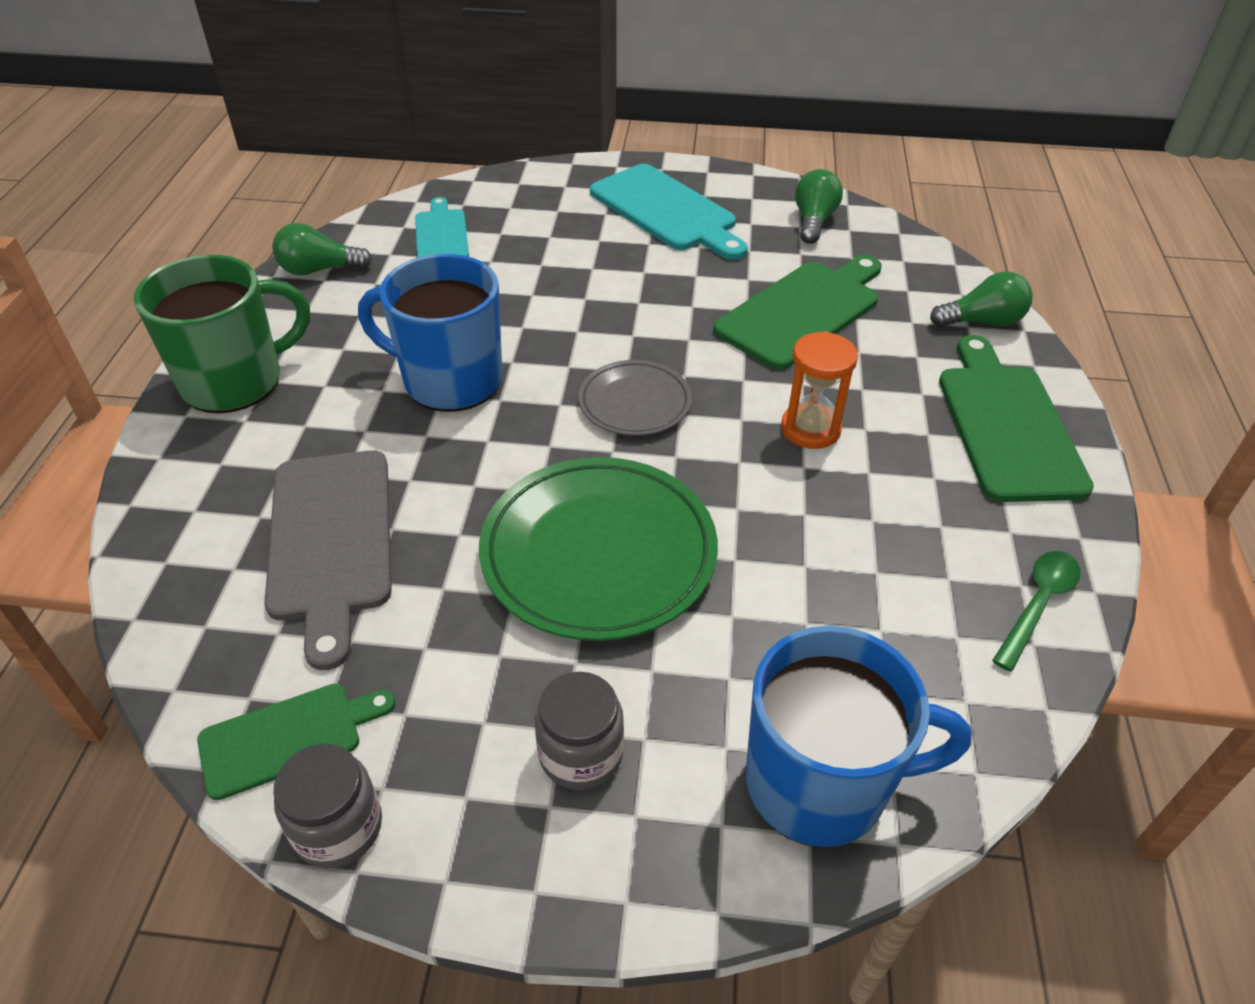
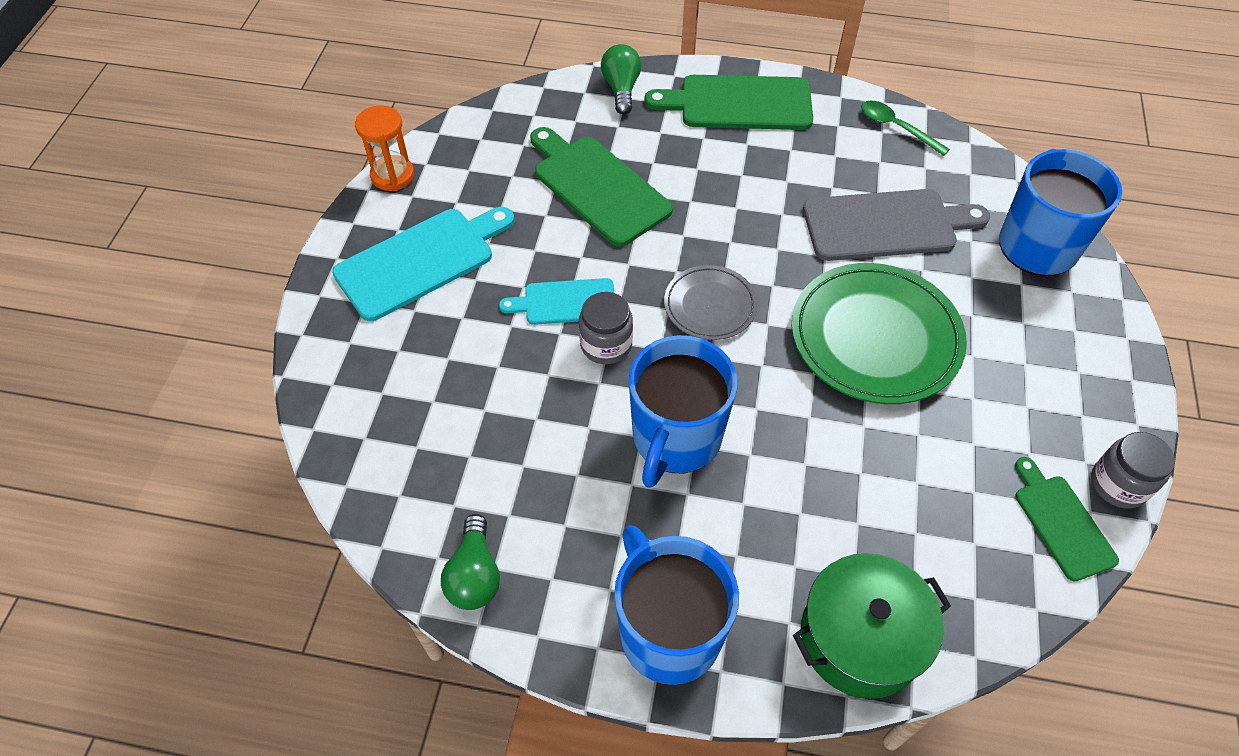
camera: 85 degrees left, 10 degrees up
green mug [134,255,310,413] -> blue mug [614,525,739,685]
grey cutting board [265,450,392,670] -> grey cutting board moved to [803,189,990,261]
turquoise cutting board [415,197,469,258] -> turquoise cutting board moved to [499,278,614,325]
grey jar [535,672,624,790] -> grey jar moved to [579,292,633,364]
orange hourglass [781,331,858,449] -> orange hourglass moved to [355,105,414,191]
green light bulb [795,169,843,244] -> none
none -> green pot [793,553,951,699]

